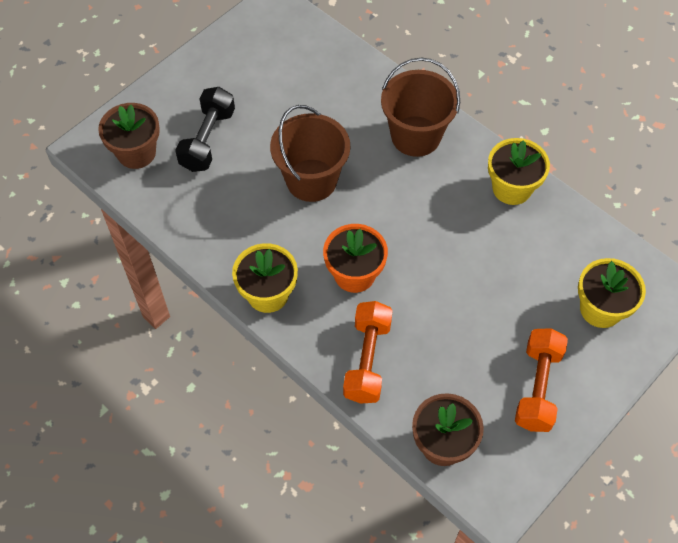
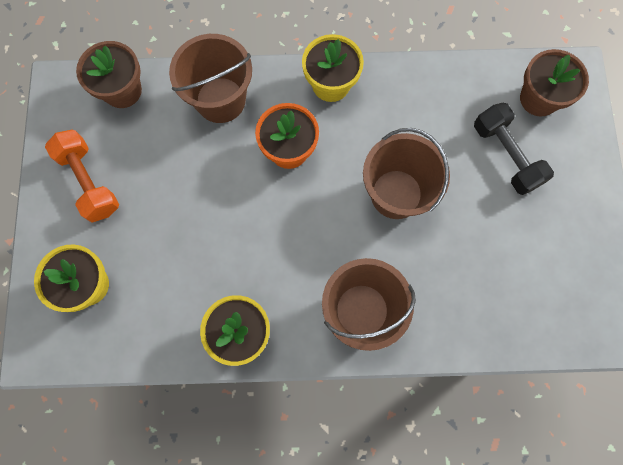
camera: 135 degrees right, 15 degrees up
orange dumbbell [343,301,393,404] -> brown bucket [169,34,252,123]

